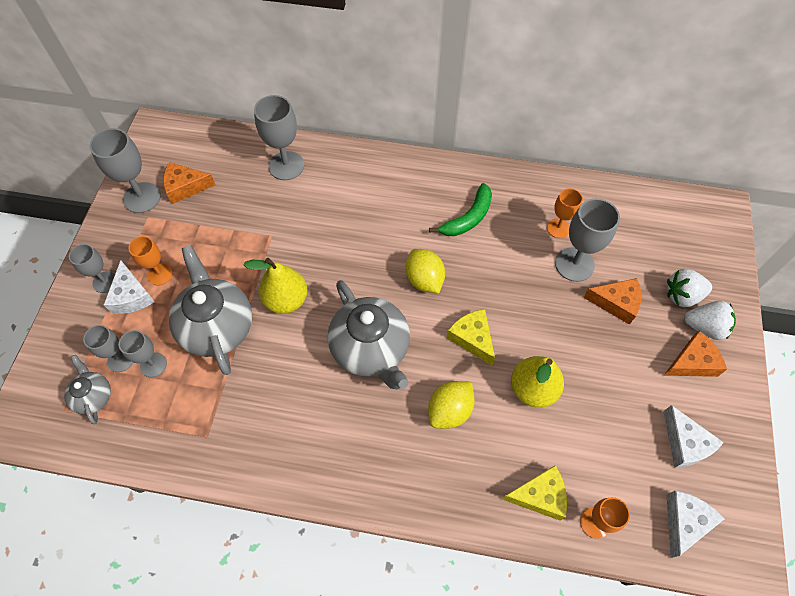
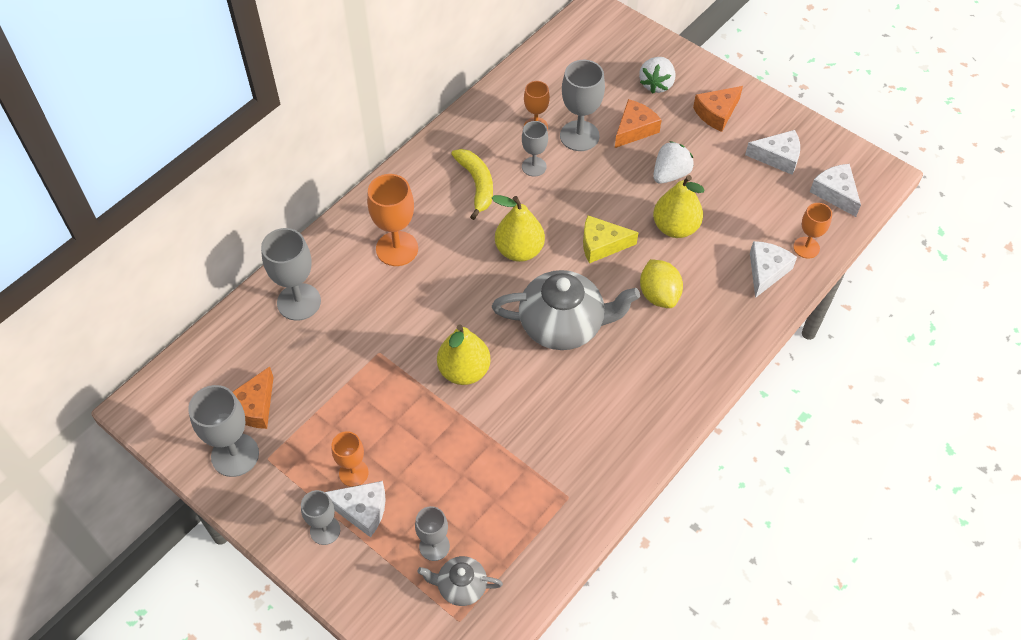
camera: 60 degrees left, 5 degrees down
grey goblet [119,330,167,377] -> grey goblet moved to [522,121,548,177]
grey teapot [169,245,252,375] -> none
yellow lemon [406,249,445,293] -> yellow pear [492,195,545,262]
green banana [429,183,492,236] -> yellow banana [451,149,493,220]
yellow cheese [502,465,567,521] -> white cheese [750,241,797,298]
orange cheese [663,331,727,377] -> orange cheese turned 135 degrees counterclockwise [693,86,743,132]
white strawberry [684,301,736,340] -> white strawberry moved to [653,141,694,184]
none -> orange goblet [367,174,418,266]

